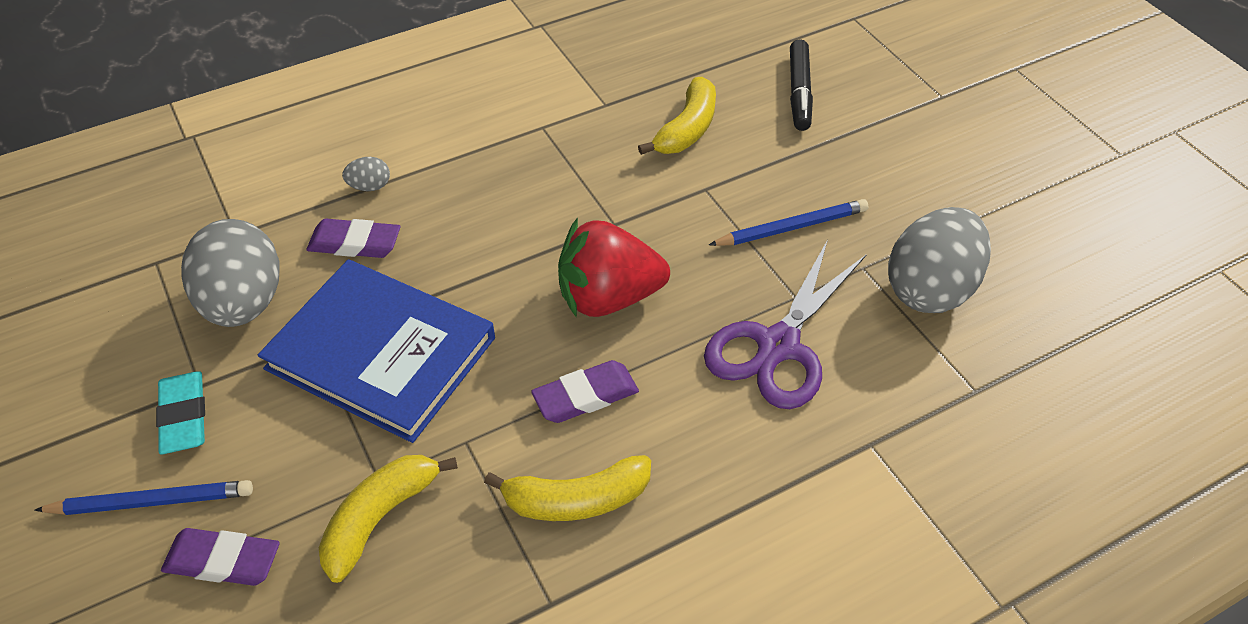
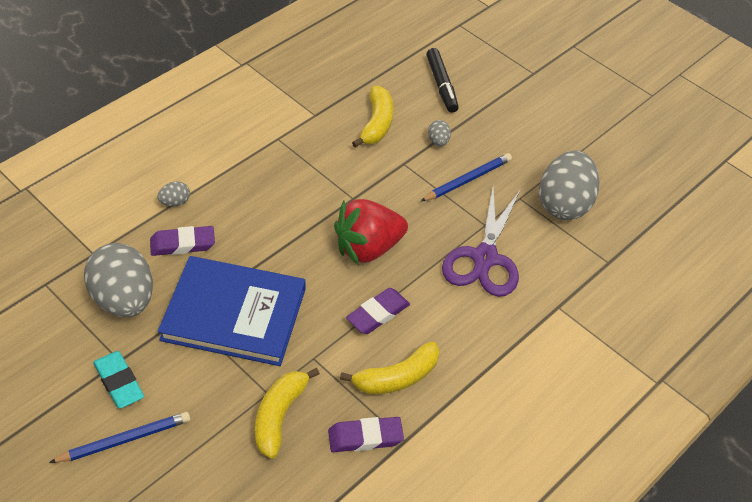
camera: 20 degrees left, 0 degrees up
purple eraser [161,528,280,586] -> purple eraser moved to [328,417,404,452]
none -> grey egg [428,120,451,146]

